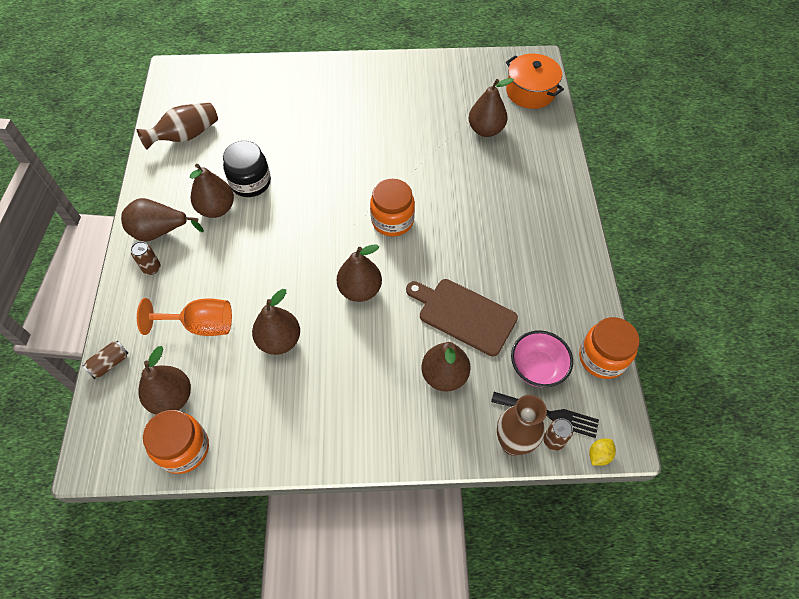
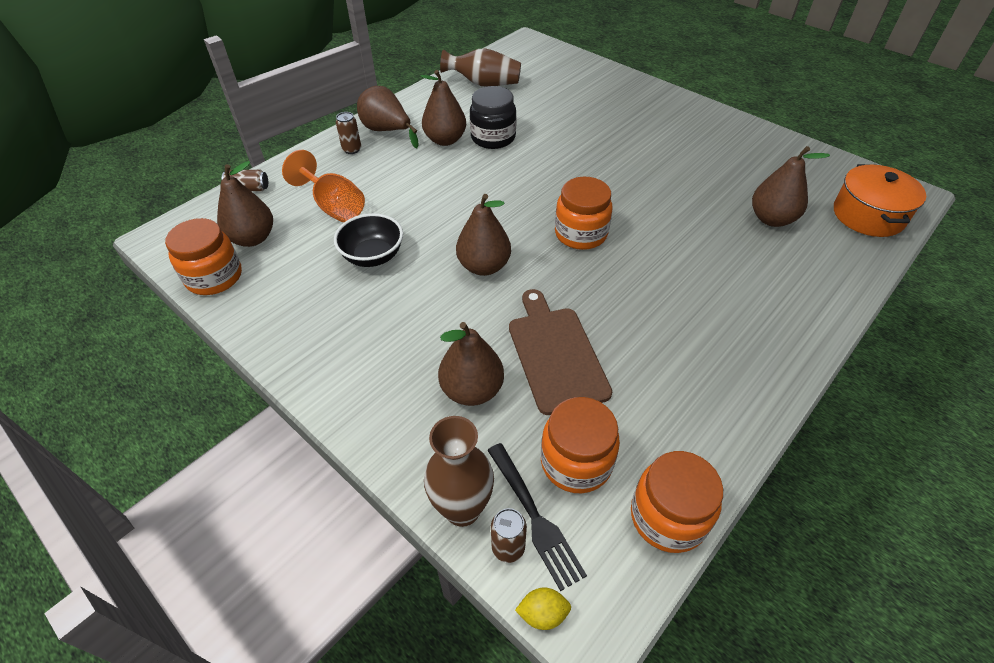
camera: 45 degrees right, 10 degrees down
brown pear [252,289,300,355] -> black bowl [334,213,403,267]
pink bowl [511,330,573,387] -> orange jar [541,397,620,493]

